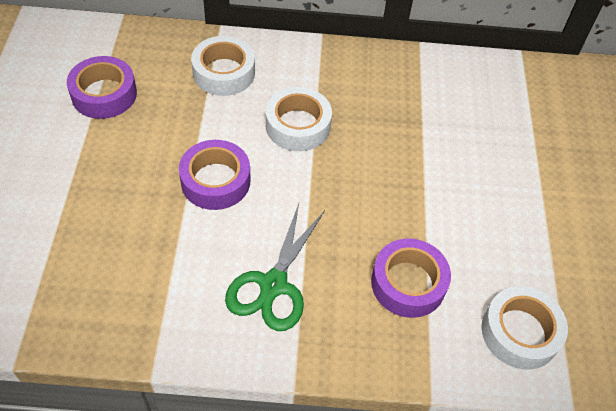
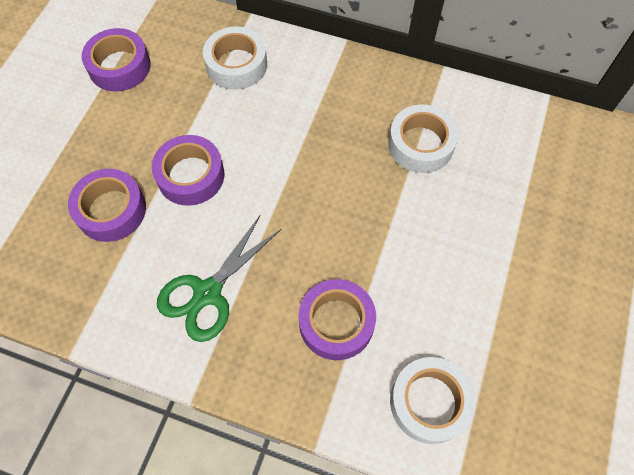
camera: 20 degrees right, 10 degrees up
white tape [266,87,332,151] -> white tape moved to [388,105,458,173]
none -> purple tape [68,169,146,242]

